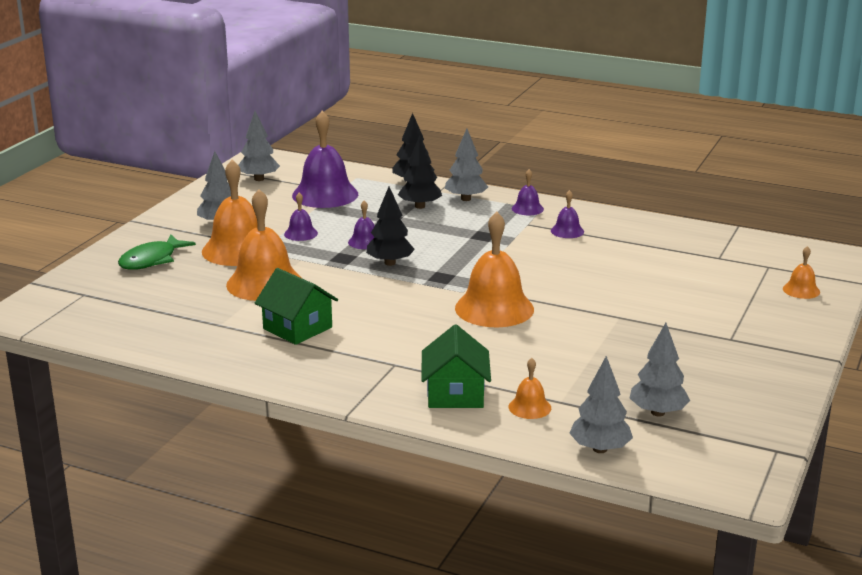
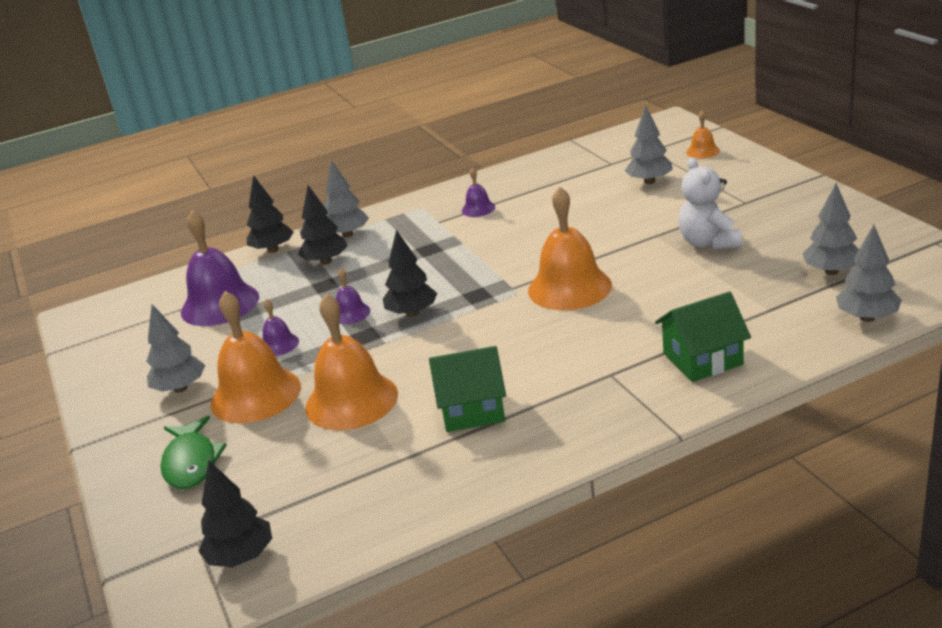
camera: 45 degrees left, 5 degrees up
grey tree [238,111,280,181] -> grey tree moved to [625,106,673,184]
green house [421,324,491,408] -> green house turned 60 degrees counterclockwise [655,292,751,382]
orange bell [509,358,551,419] -> none
purple bell [512,169,544,215] -> none
none -> black tree [198,461,272,567]
none -> white teddy bear [678,157,742,250]

